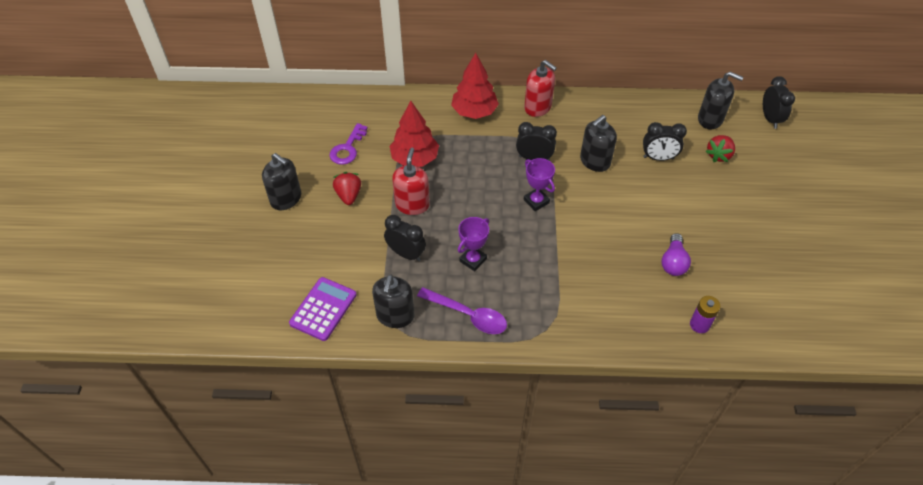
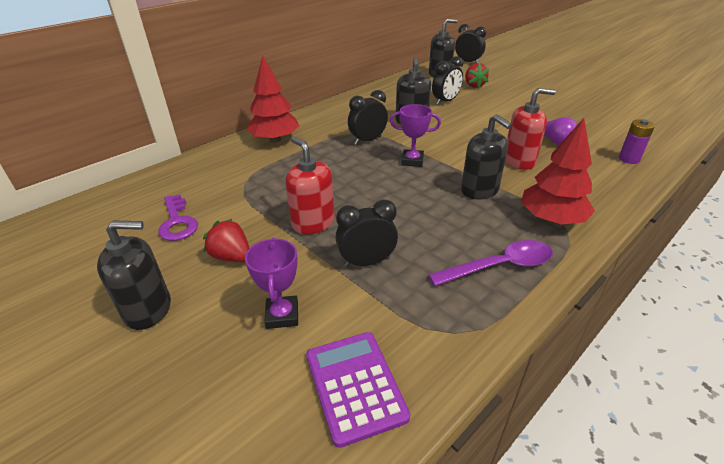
camera: 45 degrees left, 15 degrees down
black soap dispenser [372,275,415,328] -> black soap dispenser moved to [461,114,512,200]
red tree [389,101,439,167] -> red tree moved to [521,118,595,224]
purple trophy [458,217,489,271] -> purple trophy moved to [245,238,298,329]
red soap dispenser [524,60,557,117] -> red soap dispenser moved to [505,88,556,170]

